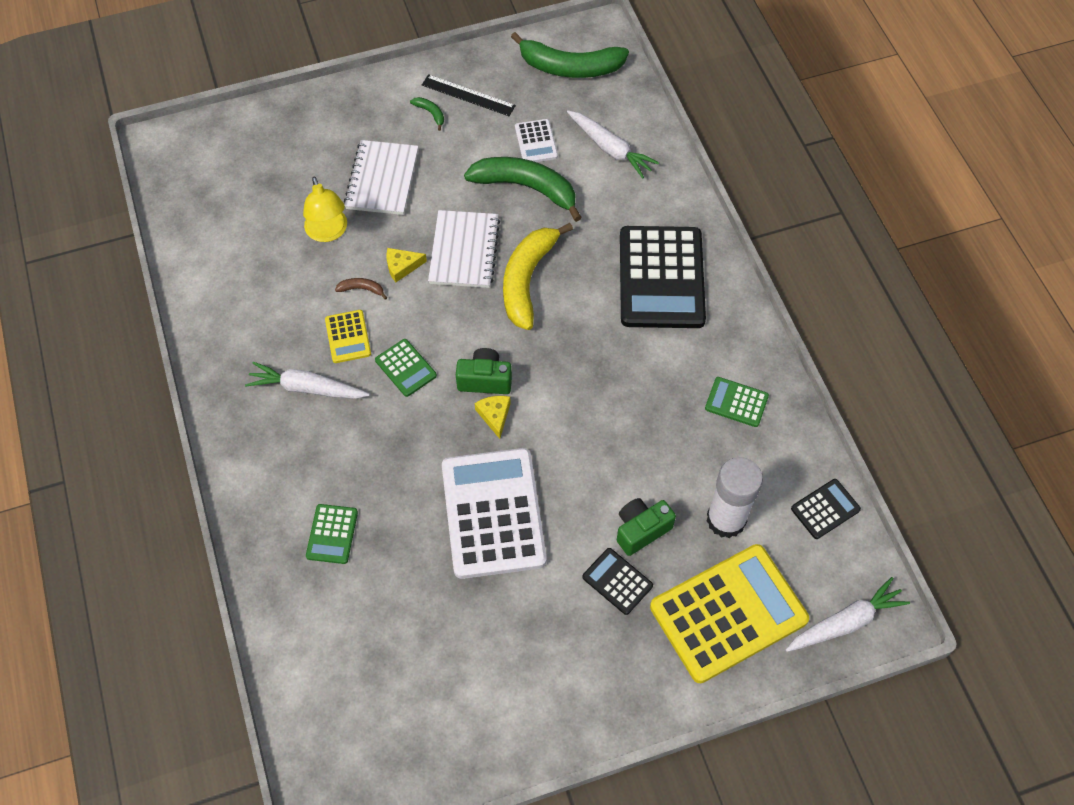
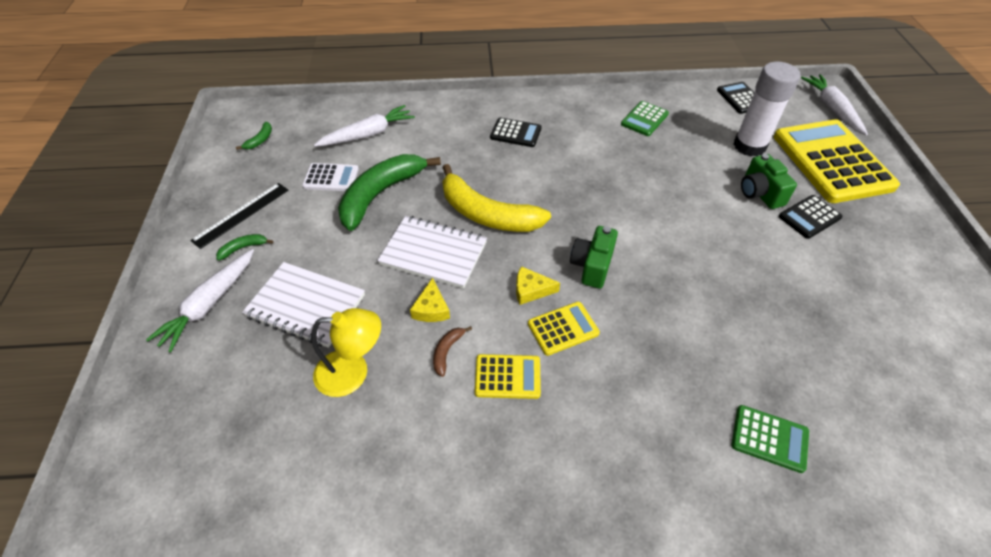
camera: 75 degrees left, 10 degrees down
white carrot [245,362,370,399] -> white carrot moved to [146,249,254,352]
green calculator [375,339,437,397] -> yellow calculator [528,302,600,356]
white calculator [442,448,547,579] -> none
yellow cheese [475,396,511,439] -> yellow cheese moved to [516,266,560,305]
green banana [511,32,629,78] -> green banana [236,122,272,150], size x0.40
black calculator [620,226,706,328] -> black calculator [490,117,542,147], size x0.46

